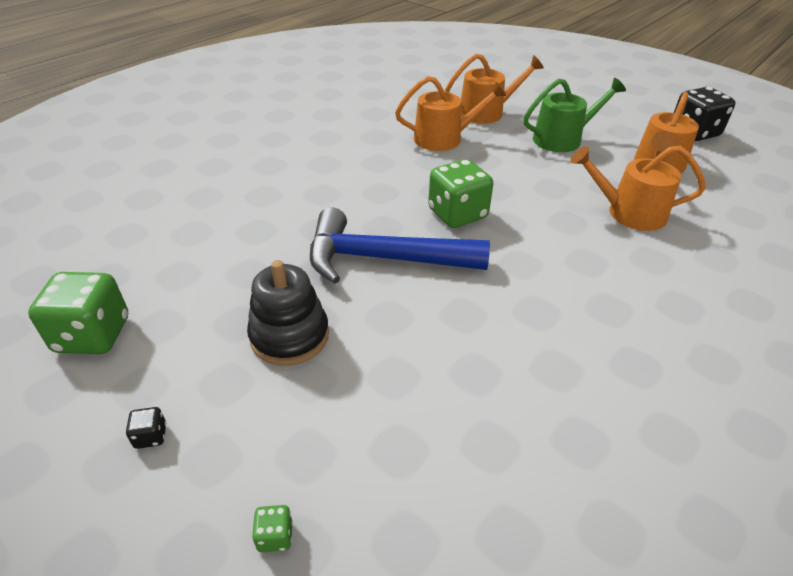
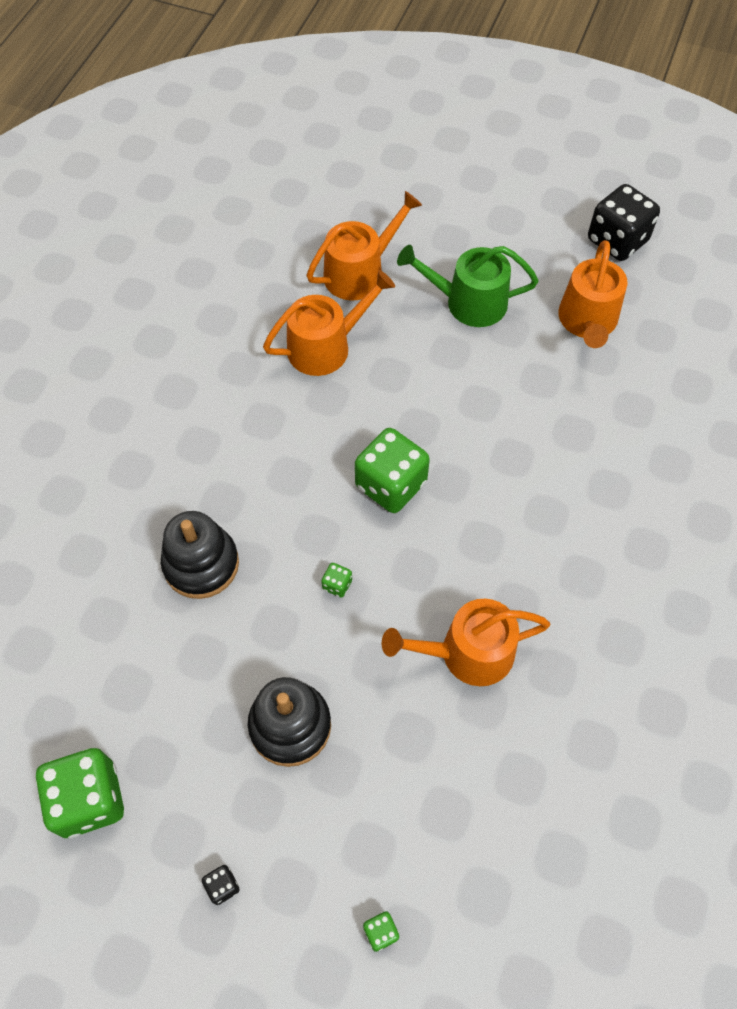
camera: 20 degrees left, 20 degrees up
blue hammer [310,207,490,284] -> green dice [321,563,352,598]
green watering can [523,78,626,152] -> green watering can turned 135 degrees counterclockwise [397,245,538,327]
orange watering can [571,146,706,231] -> orange watering can moved to [382,599,550,686]
none -> black stacking toy [161,511,239,599]

